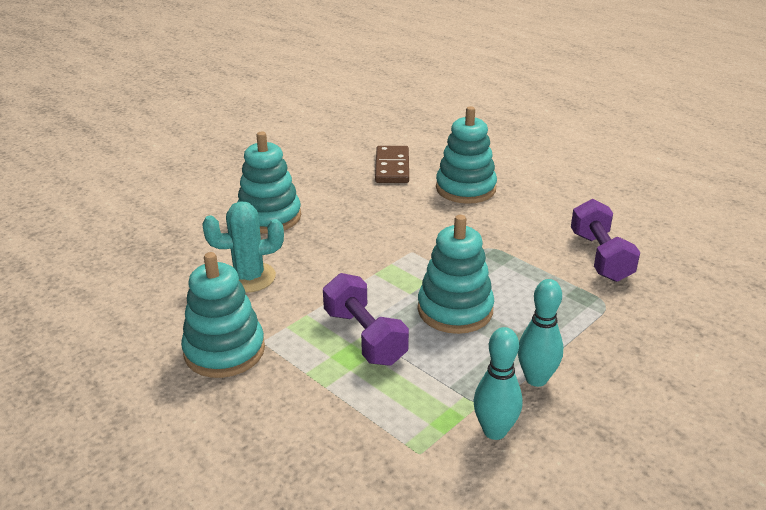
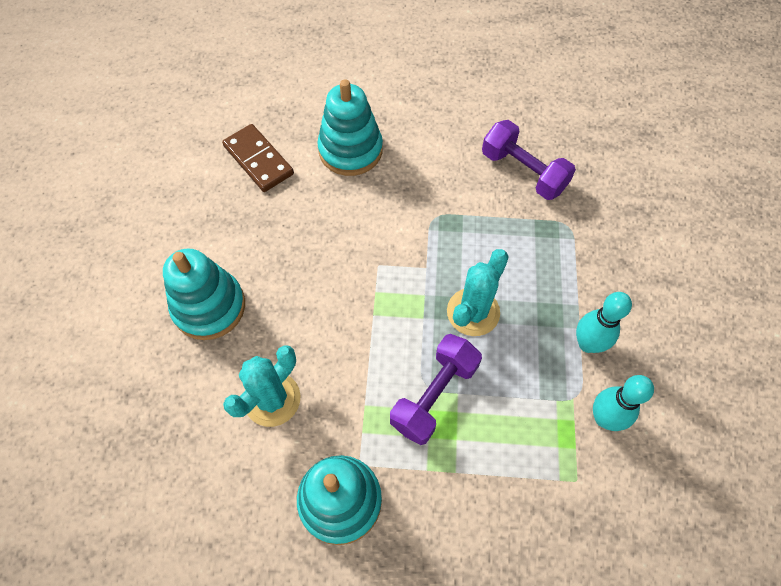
camera: 40 degrees left, 30 degrees up
purple dumbbell [323,273,409,366] -> purple dumbbell turned 75 degrees counterclockwise [390,334,482,445]
turquoise stacking toy [418,215,494,334] -> turquoise cactus [447,249,509,336]

